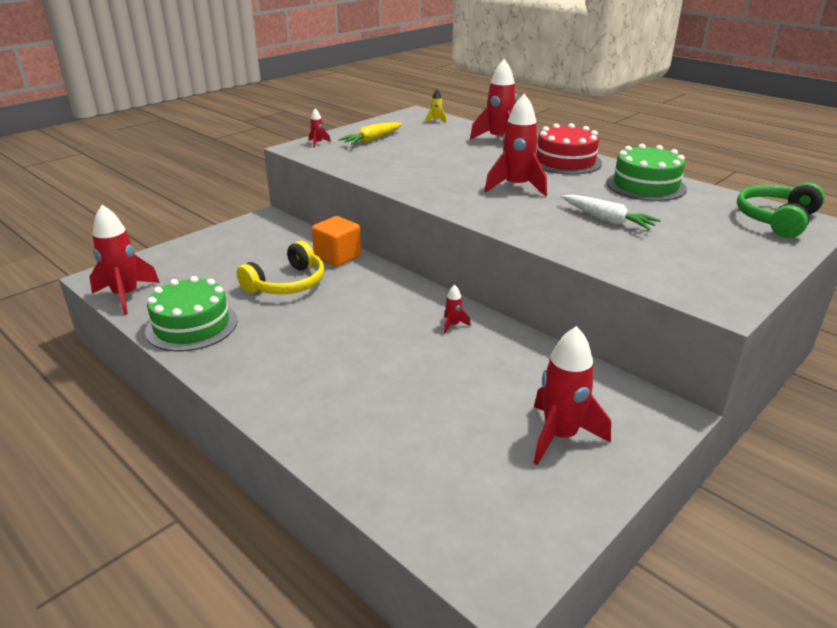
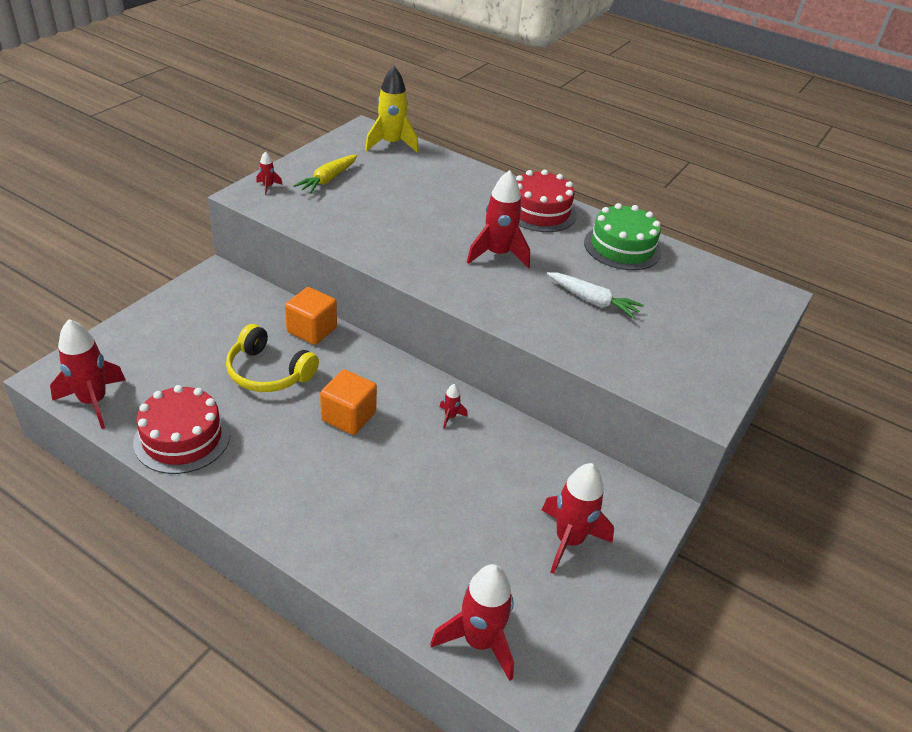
camera: 15 degrees left, 10 degrees up
green cake [145,276,238,352] -> red cake [133,385,230,474]
yellow headphones [237,241,324,295] -> yellow headphones turned 90 degrees clockwise [226,324,319,392]
yellow rocket [425,89,447,123] -> yellow rocket [365,66,419,153], size x2.24
red rocket [470,59,517,140] -> red rocket moved to [430,564,514,681]
green headphones [737,182,825,238] -> none
none -> orange cube [320,370,377,435]

